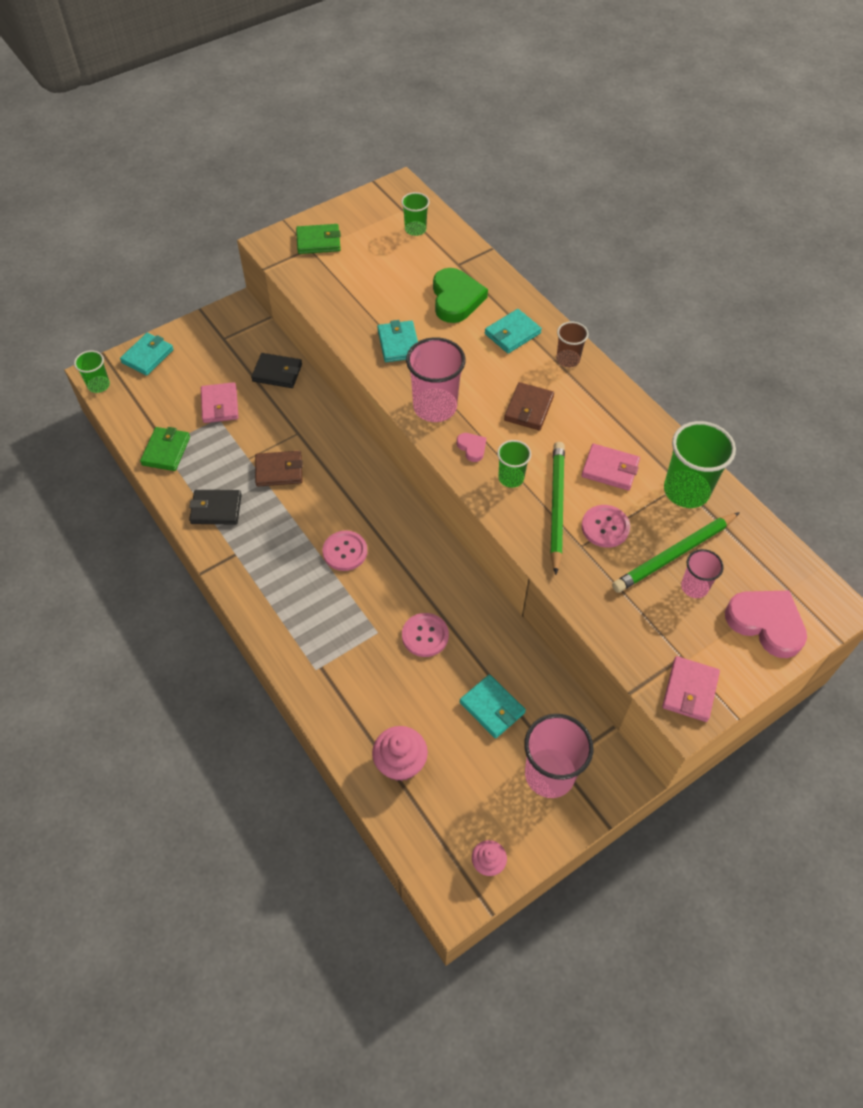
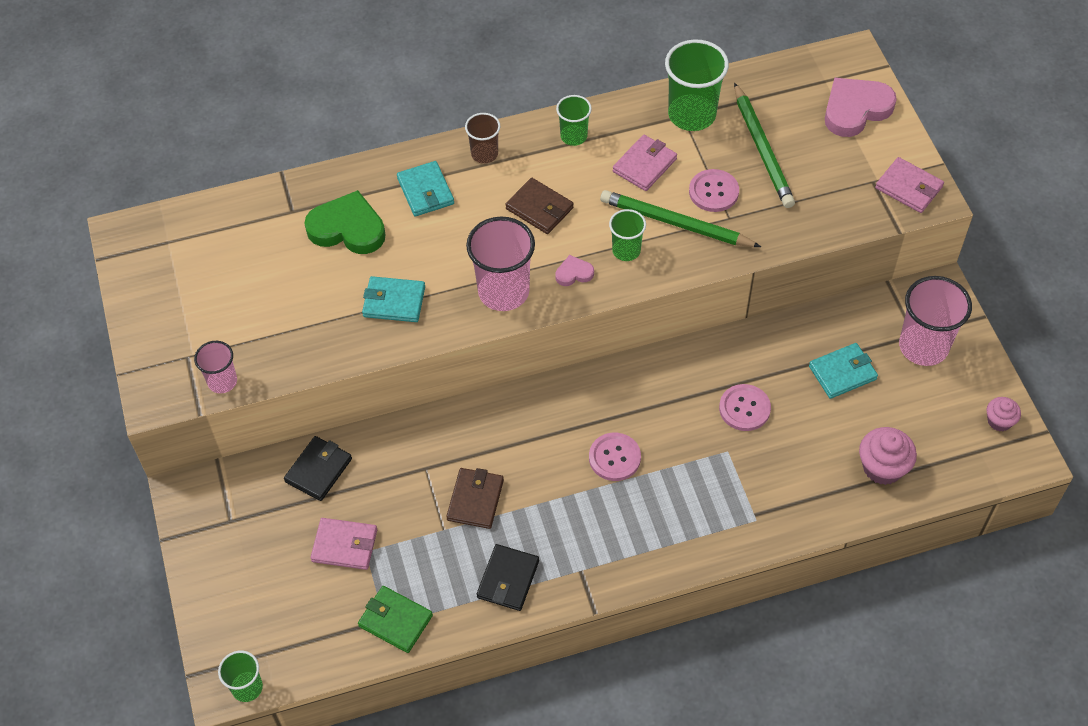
camera: 70 degrees left, 0 degrees up
turquoise wallet [120,333,174,376] -> none
green wallet [296,224,341,254] -> none
green cup [401,192,430,236] -> green cup moved to [556,95,592,146]
pink cup [681,549,724,598] -> pink cup moved to [194,341,237,393]

